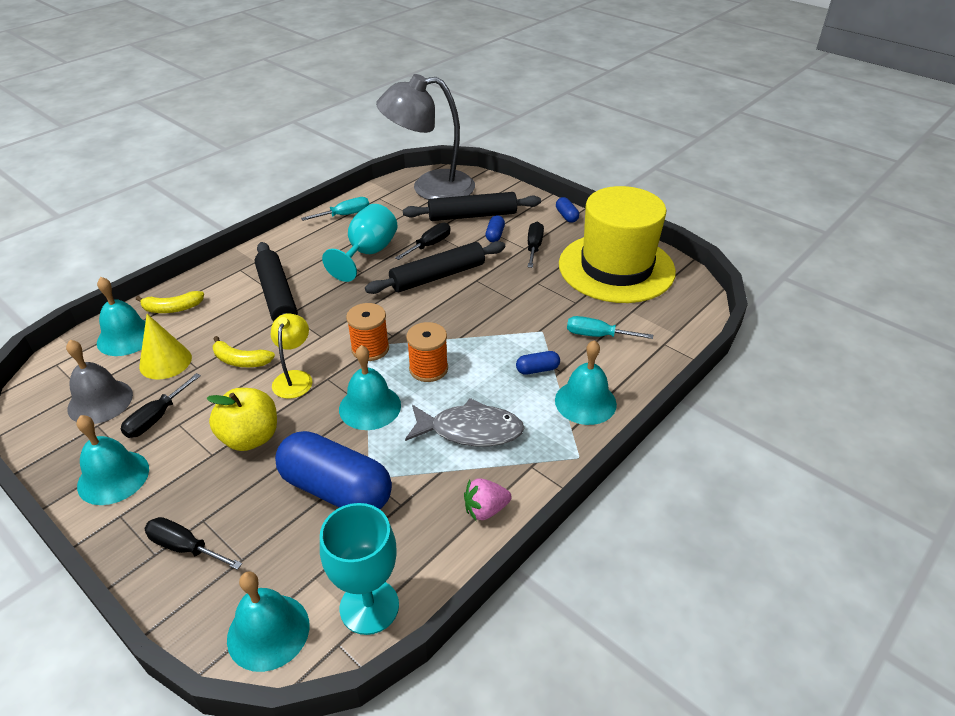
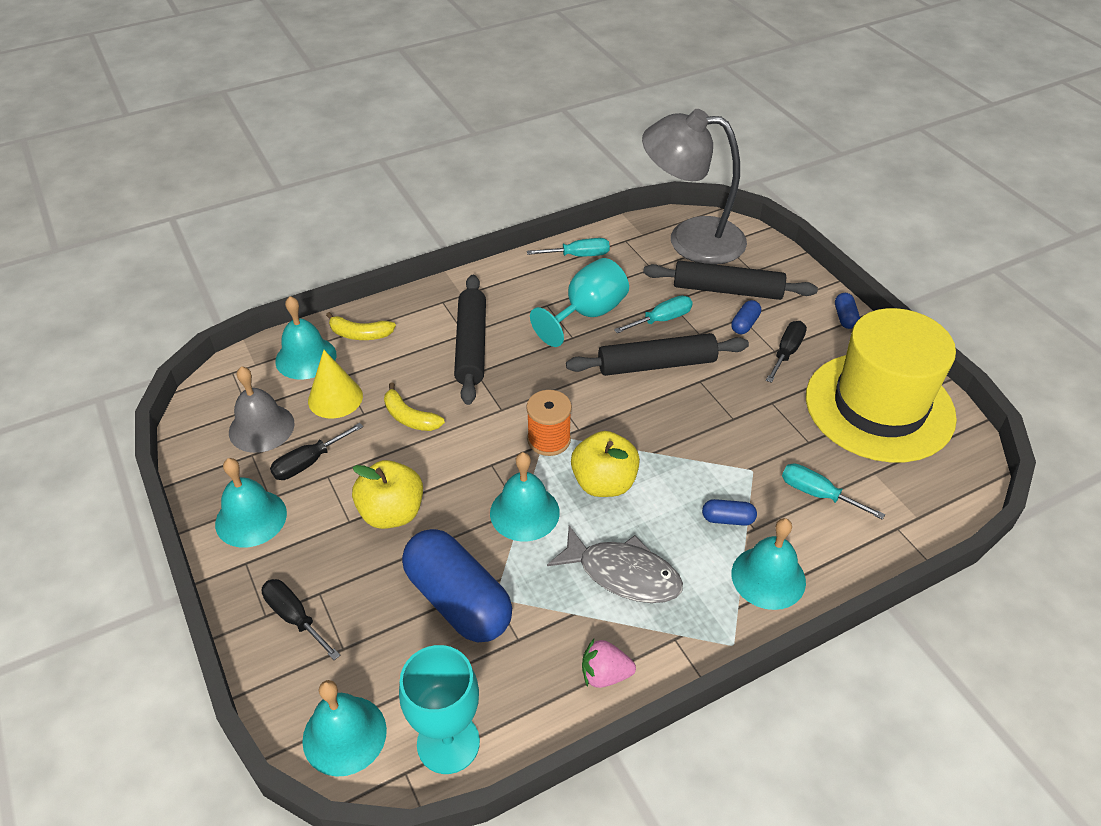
camera: 20 degrees right, 5 degrees up
yellow lamp [271,313,313,399] -> none
black screwdriver [395,223,450,260] -> turquoise screwdriver [614,296,693,333]
orange spool [406,322,448,382] -> yellow apple [571,431,640,497]

